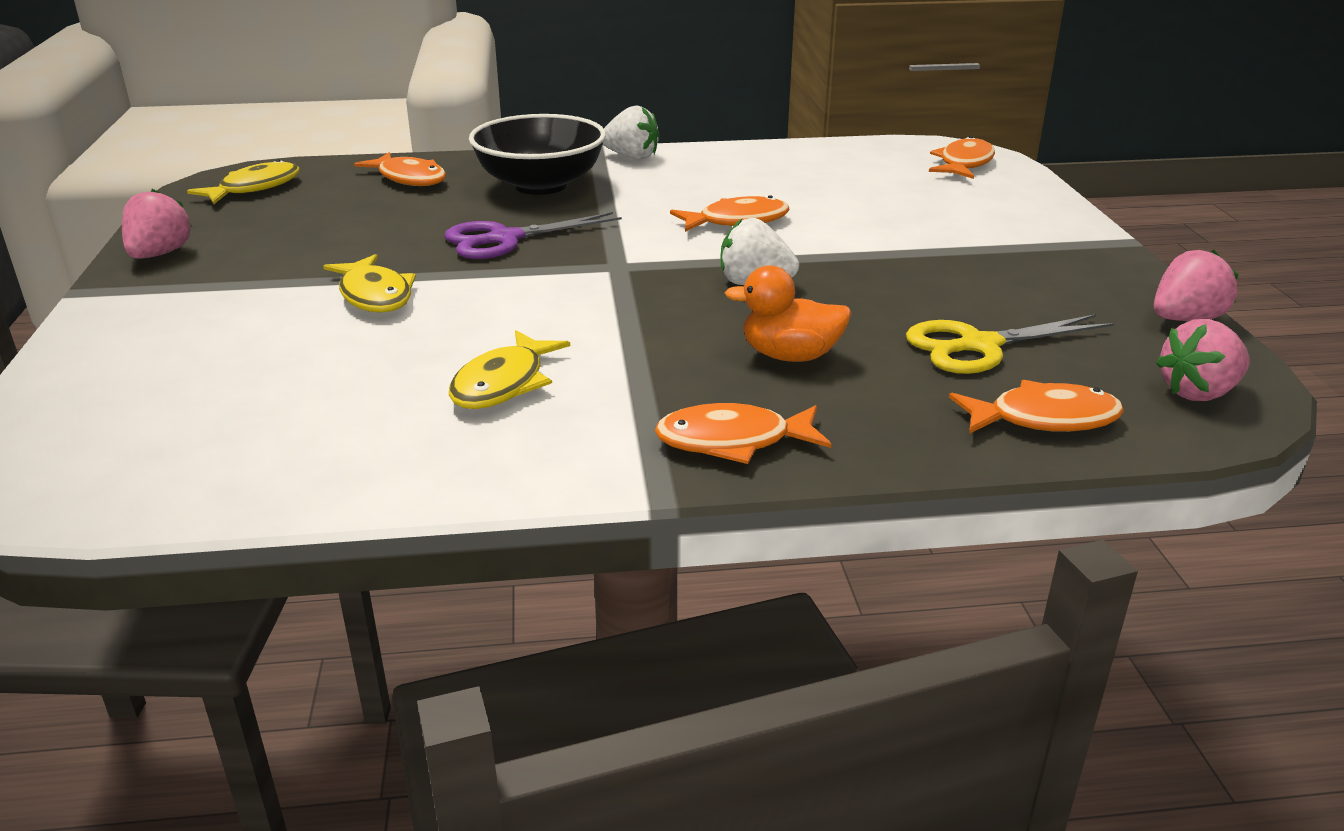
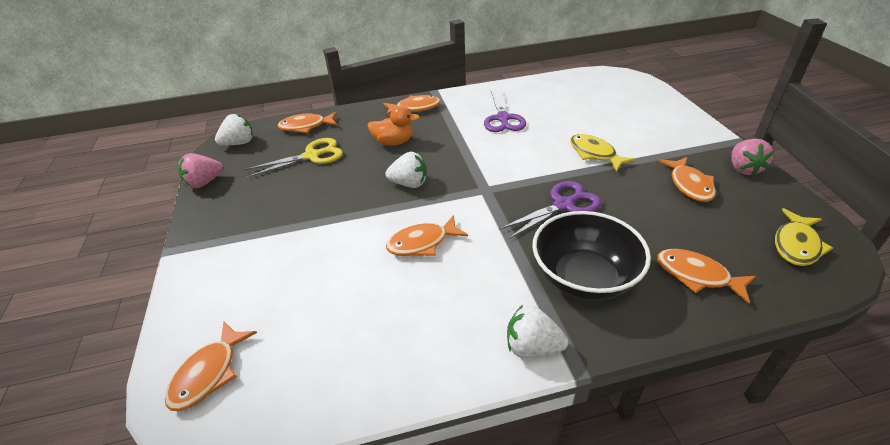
camera: 175 degrees right, 10 degrees up
yellow fish [449,330,570,409] -> purple scissors [484,89,526,132]
pink strawberry [1156,319,1250,401] -> white strawberry [215,114,253,146]
none -> orange fish [659,157,716,202]

